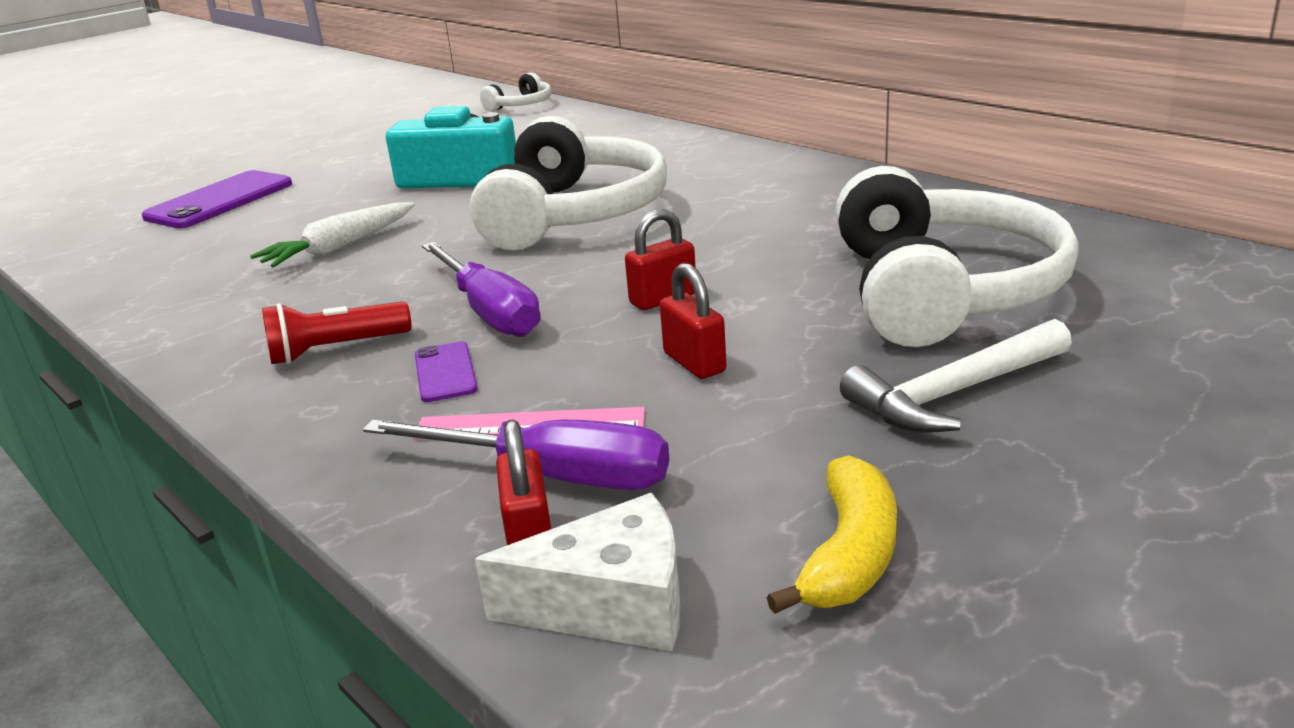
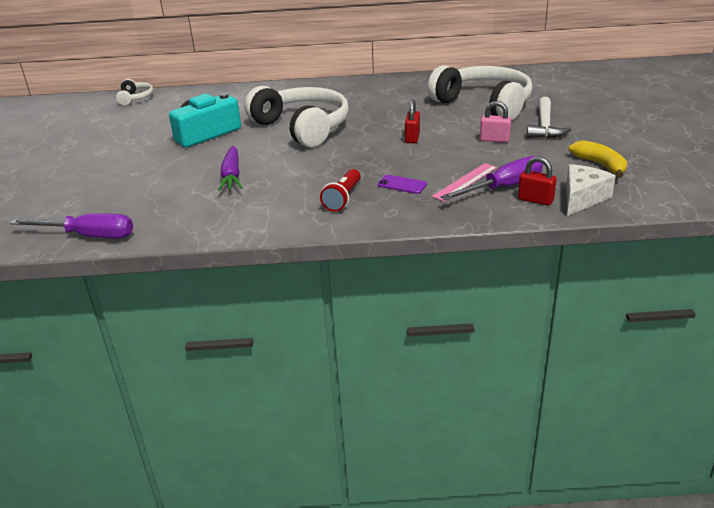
camera: 50 degrees left, 5 degrees up
purple phone [142,170,292,228] -> none
white carrot [250,202,415,268] -> purple carrot [218,146,242,191]
purple screwdriver [422,242,540,337] -> purple screwdriver moved to [9,213,133,238]
red padlock [660,263,726,379] -> none
none -> pink padlock [480,101,511,143]

